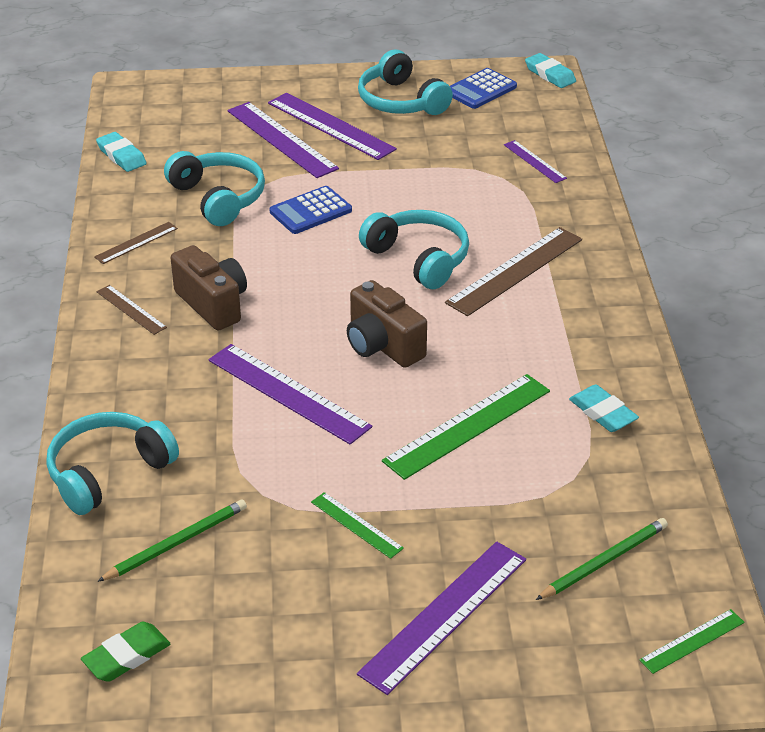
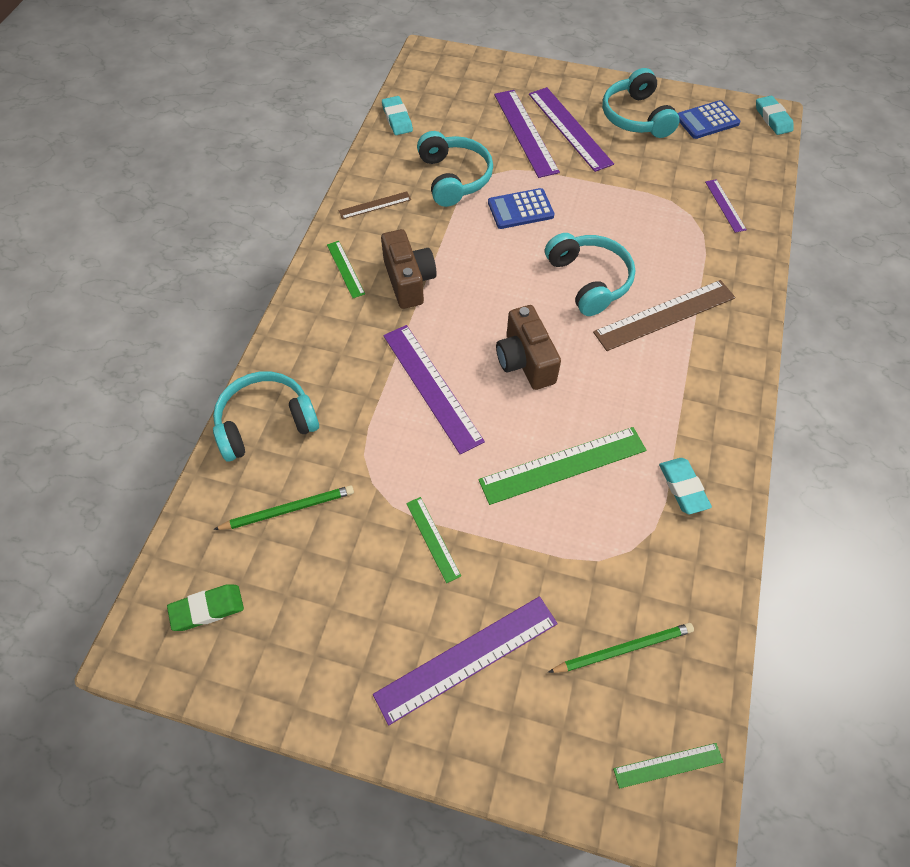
camera: 20 degrees right, 20 degrees up
brown ruler [96,285,167,335] -> green ruler [327,241,365,298]

